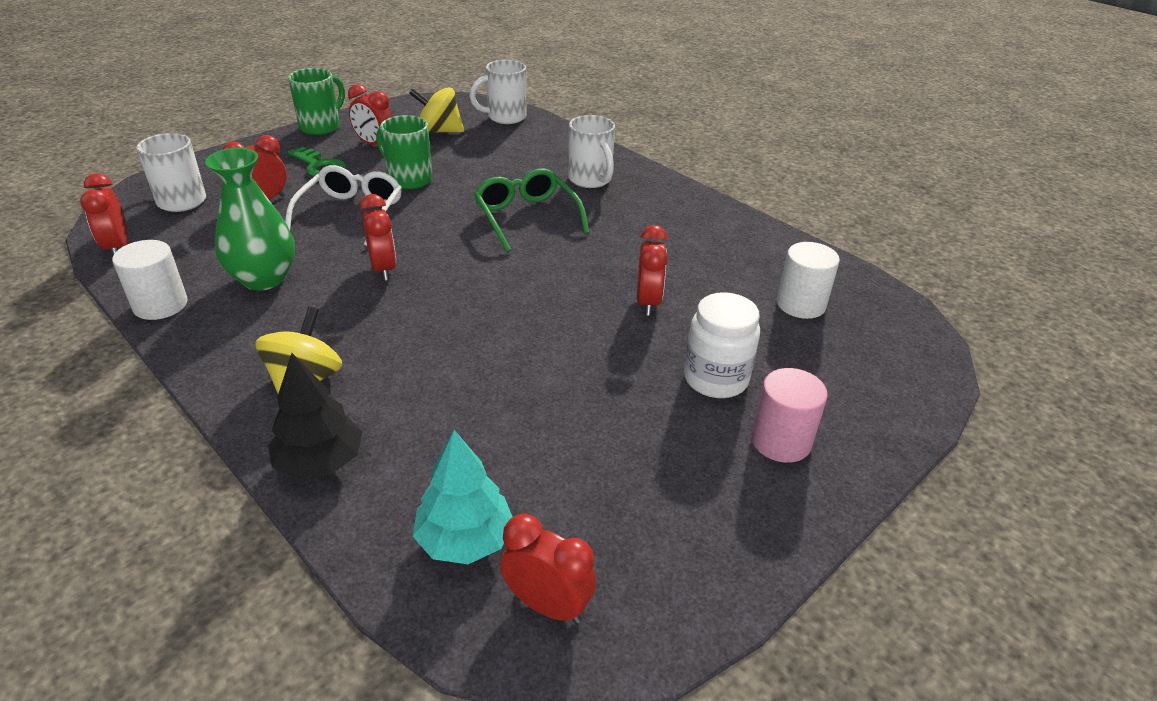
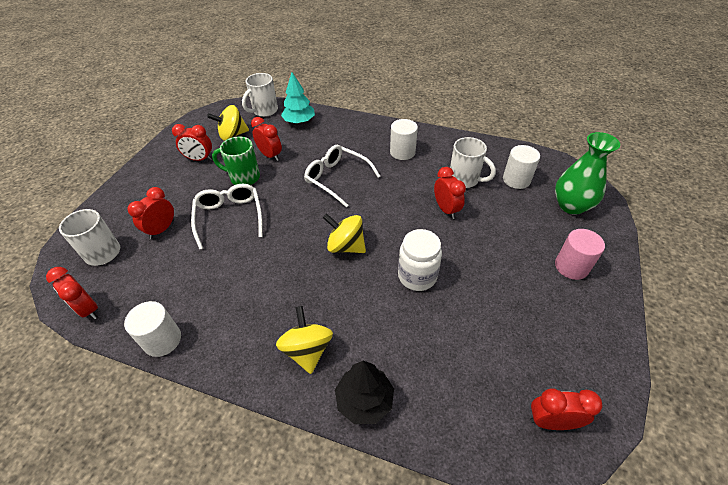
camera: 25 degrees left, 10 degrees up
green vase [205,148,295,290] -> green vase moved to [555,132,620,215]
green mug [288,68,345,135] -> none
green key [288,147,346,177] -> none
red clock [360,194,396,281] -> red clock moved to [251,117,282,161]
turquoise tree [413,430,513,564] -> turquoise tree moved to [281,72,315,124]
green glasses [474,168,589,252] -> white glasses [304,145,380,208]
white mug [568,115,615,188] -> white mug moved to [450,137,496,188]
white jar [684,292,760,398] -> white jar moved to [398,229,442,291]
none -> yellow spinning top [323,213,366,253]
none -> white cylinder [390,119,418,160]

